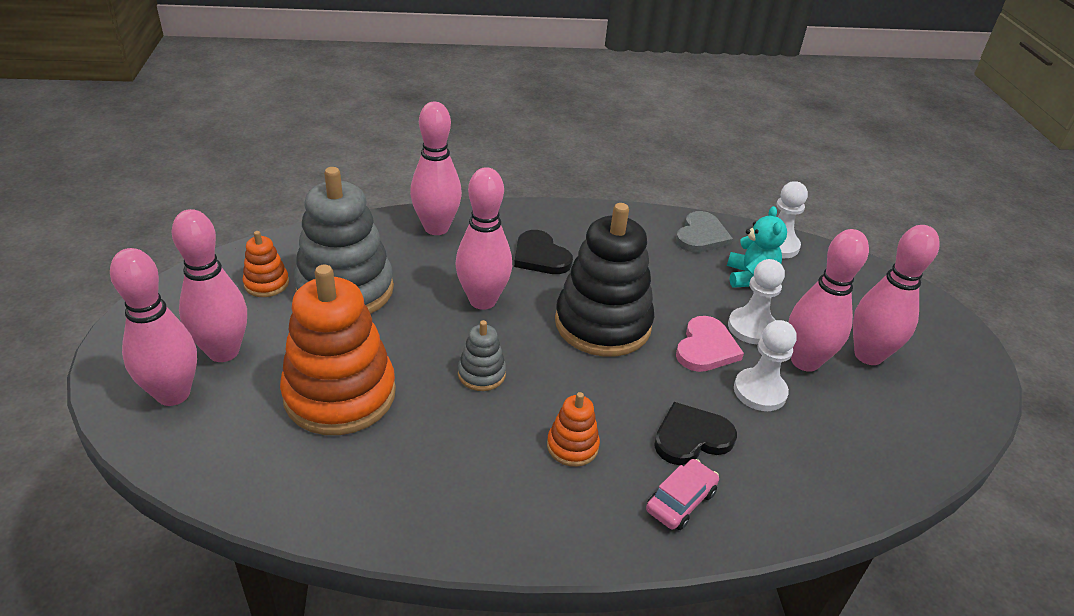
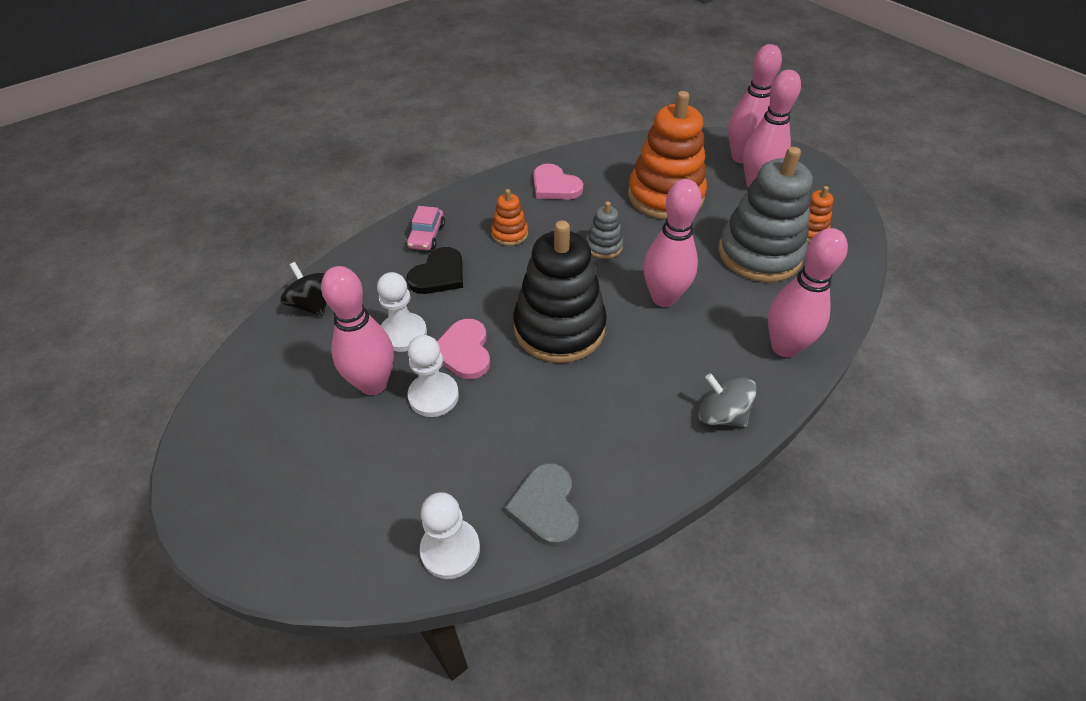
camera: 150 degrees right, 10 degrees up
black heart [514,230,573,274] -> none
turquoise teddy bear [727,206,787,288] -> none
pink bowling pin [853,225,940,365] -> none
none -> black spinning top [280,262,326,316]
none -> pink heart [533,164,583,199]
none -> grey spinning top [698,373,757,427]

